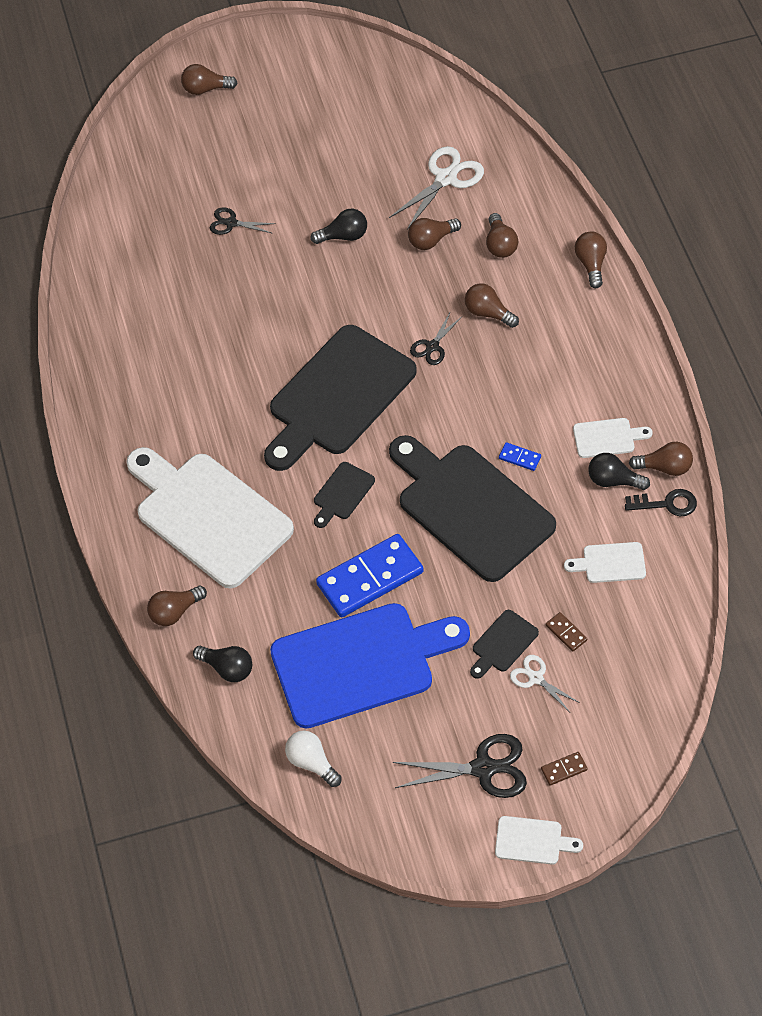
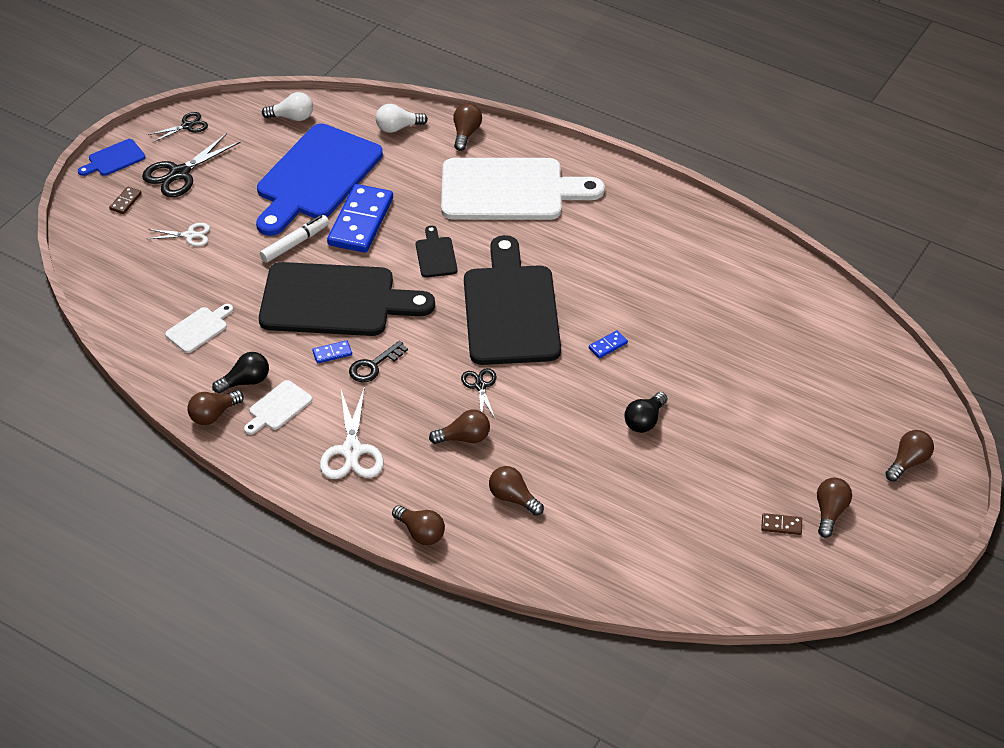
camera: 135 degrees right, 10 degrees down
black light bulb [193,646,252,682] -> white light bulb [376,104,428,133]
black scissors [210,207,276,235] -> black scissors moved to [148,112,208,142]
white scissors [389,146,484,230] -> white scissors moved to [320,386,384,479]
brown light bulb [408,218,461,250] -> brown light bulb moved to [817,478,852,538]
black cutting board [470,610,539,679] -> none
white cutting board [495,816,583,865] -> blue cutting board [78,139,145,176]
brown domino [546,612,587,652] -> brown domino moved to [761,513,802,535]
black key [625,489,697,516] -> black key moved to [349,341,408,383]
none -> white marker [260,215,329,263]
none -> blue domino [589,330,628,358]

